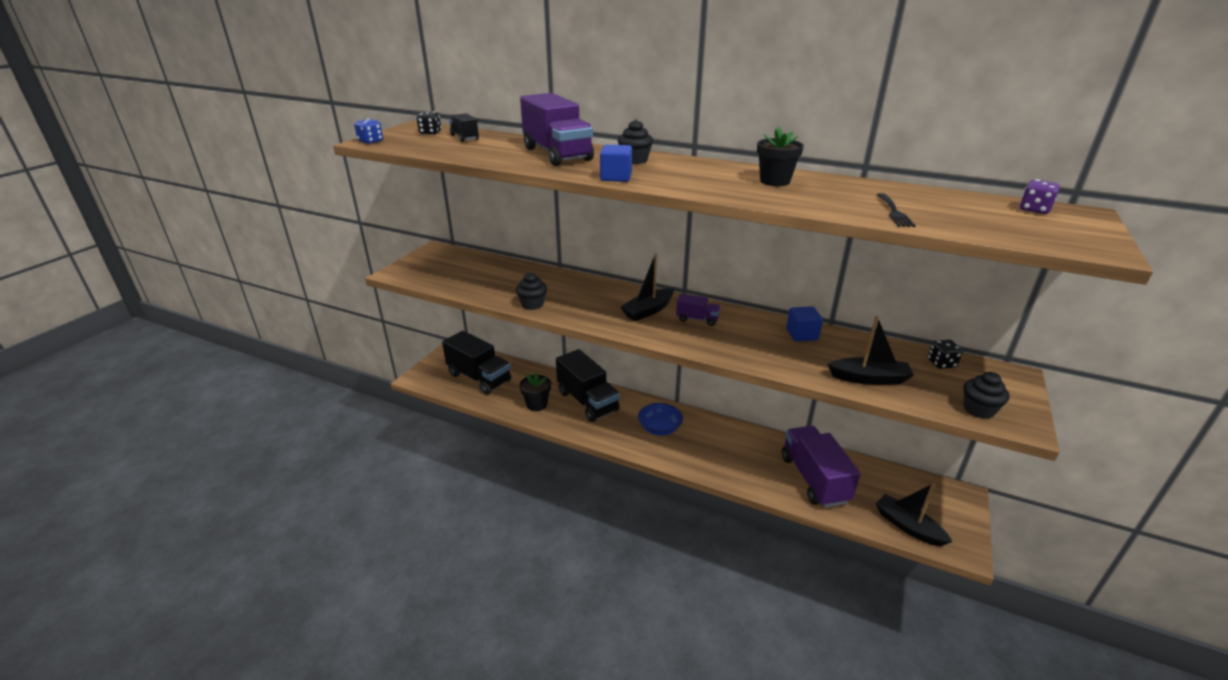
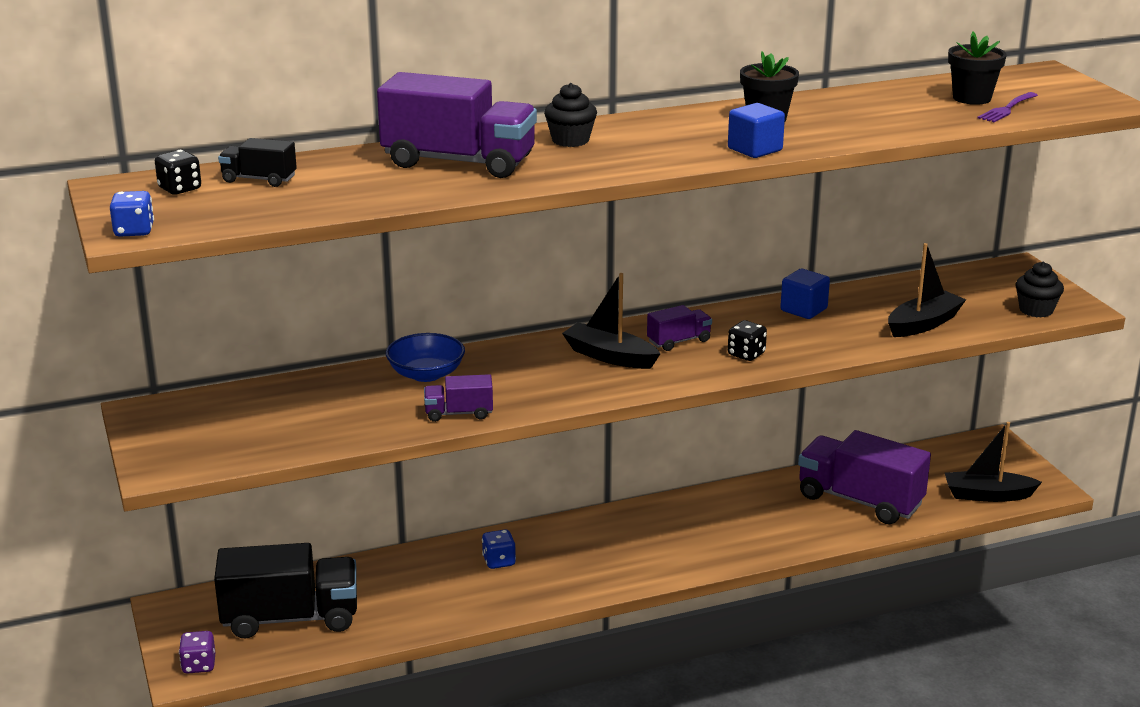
camera: 45 degrees left, 5 degrees down
black cupcake [516,273,547,310] -> purple truck [424,374,493,422]
black flower pot [519,372,551,411] -> black flower pot moved to [948,31,1007,105]
black truck [556,349,620,422] -> blue dice [482,529,516,569]
blue cube [600,145,632,182] -> blue cube moved to [728,103,785,158]
black boat [620,253,674,321] -> black boat turned 120 degrees clockwise [562,273,661,369]
blue bowl [638,403,683,436] -> blue bowl moved to [386,333,465,382]
black fork [877,193,916,227] -> none
black dice [928,340,963,369] -> black dice moved to [728,320,767,361]
purple dice [1020,179,1060,214] -> purple dice moved to [179,631,215,674]
none -> purple fork [978,92,1038,122]

